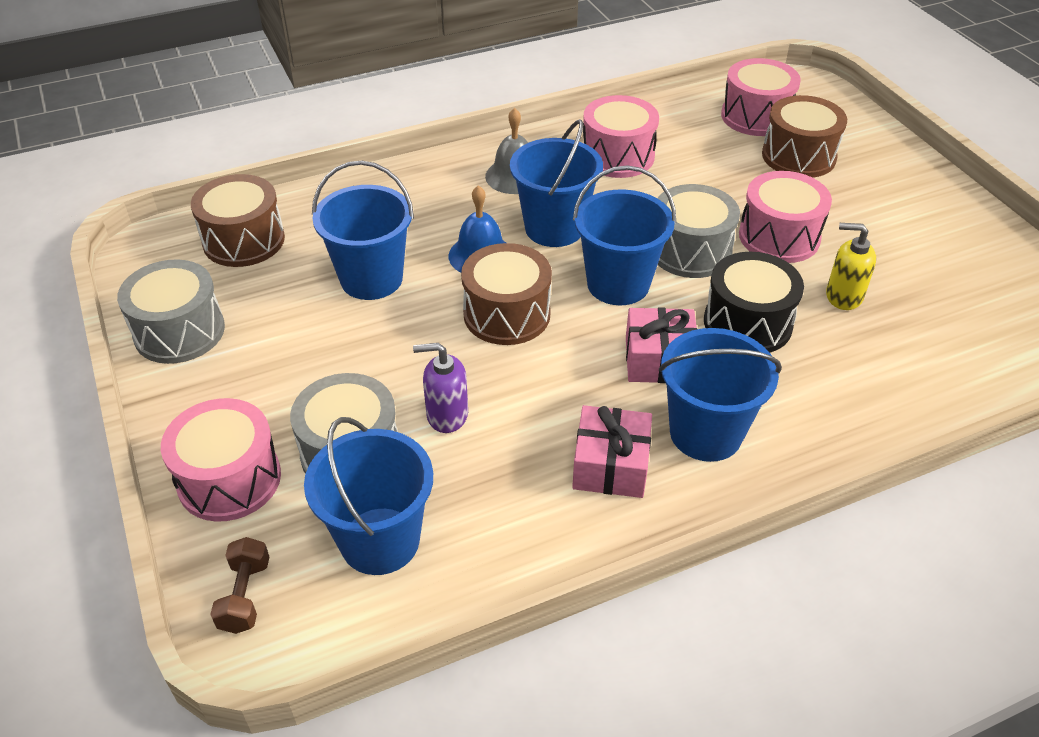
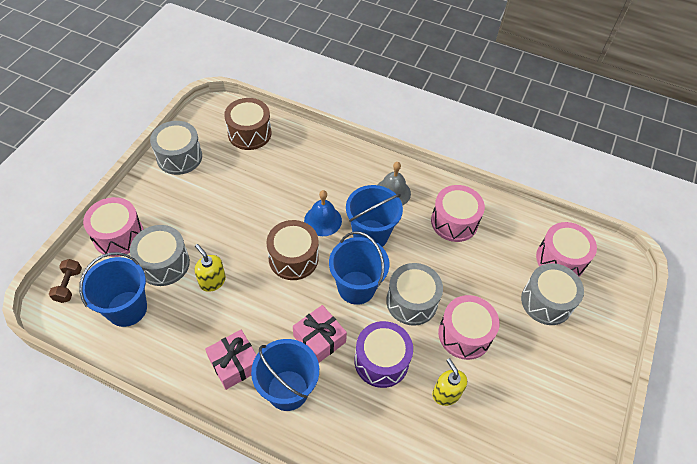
camera: 45 degrees right, 10 degrees up
brown dumbbell [210,537,269,634] -> brown dumbbell turned 45 degrees counterclockwise [49,259,82,303]
blue bucket [312,161,414,300] -> none
purple soap dispenser [413,343,468,433] -> yellow soap dispenser [194,244,226,292]
black drum [704,252,804,353] -> purple drum [354,321,413,388]
brown drum [762,95,847,178] -> grey drum [521,263,584,325]

